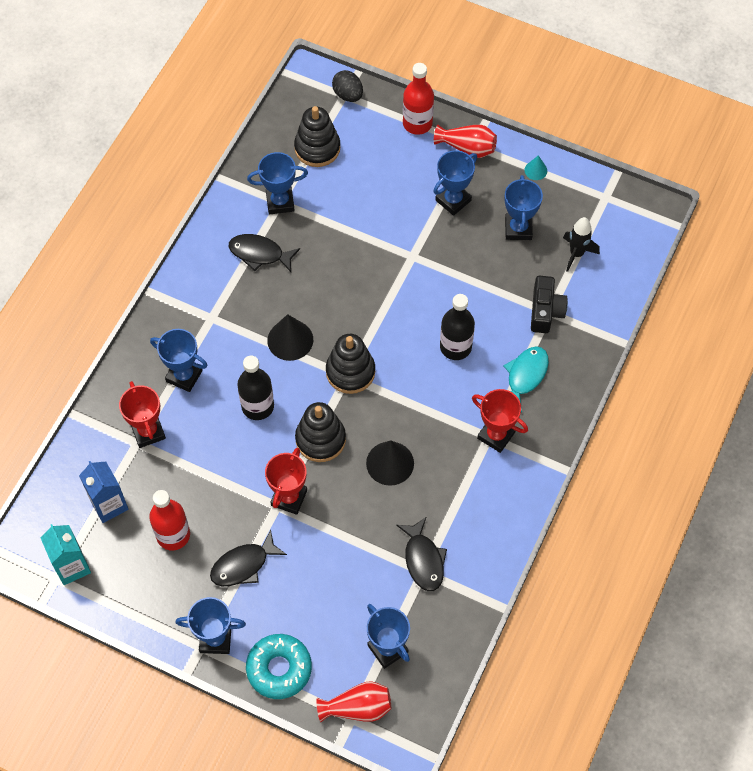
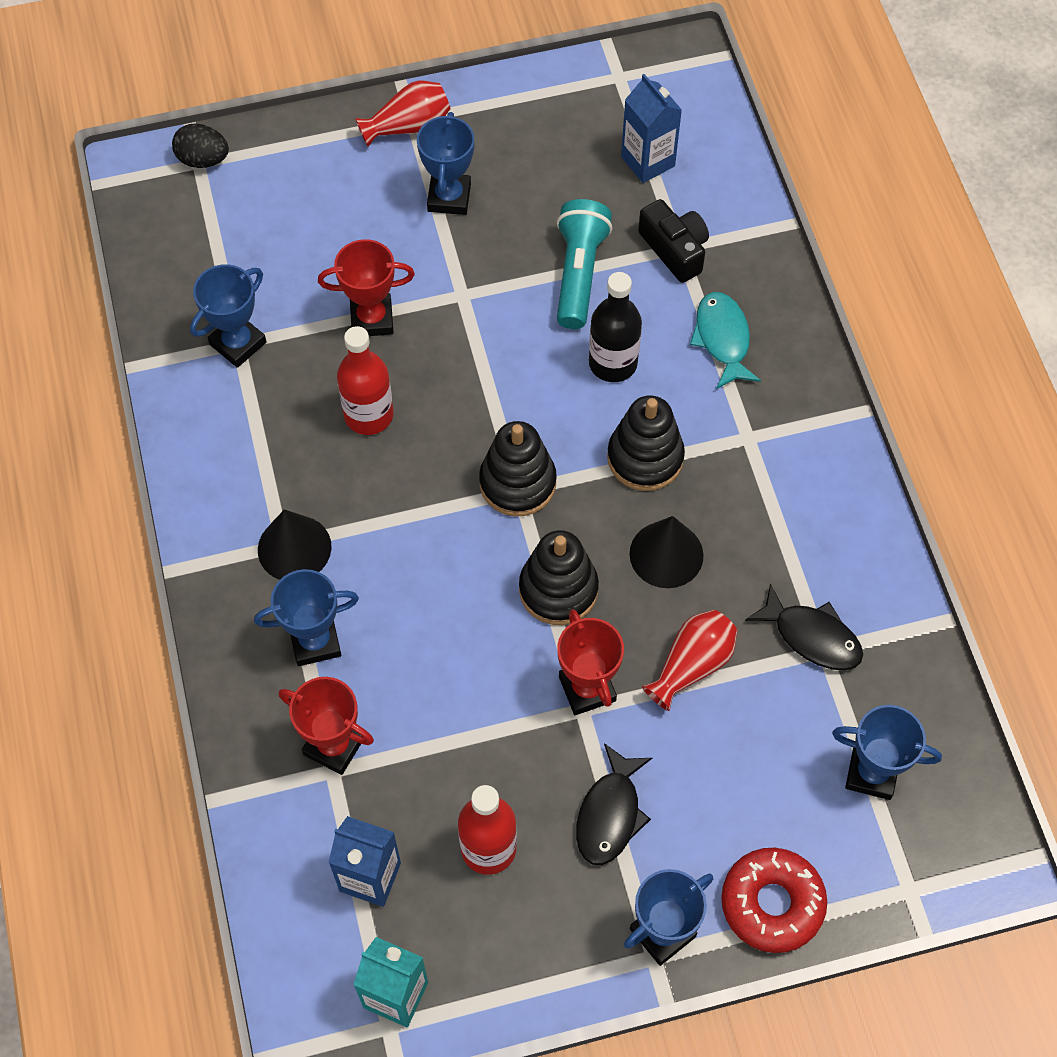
camera: 40 degrees left, 0 degrees up
black fish [228,234,300,272] -> none
black bottle [237,356,274,420] -> none
turquoise donut [246,634,312,699] -> red donut [721,848,827,953]
black cone [267,314,313,361] -> black cone moved to [258,509,332,580]
black stacking toy [294,106,340,167] -> black stacking toy moved to [607,395,685,491]
red vase [316,682,391,722] -> red vase moved to [642,610,738,711]
red bottle [403,63,434,135] -> red bottle moved to [337,326,393,435]
red trophy [472,389,528,453] -> red trophy moved to [318,239,415,336]
blue trophy [504,175,543,240] -> none
turquoise cone [524,155,547,180] -> none
black rocket [563,217,600,272] -> blue carton [621,74,682,183]
none -> turquoise flashlight [557,199,613,329]

